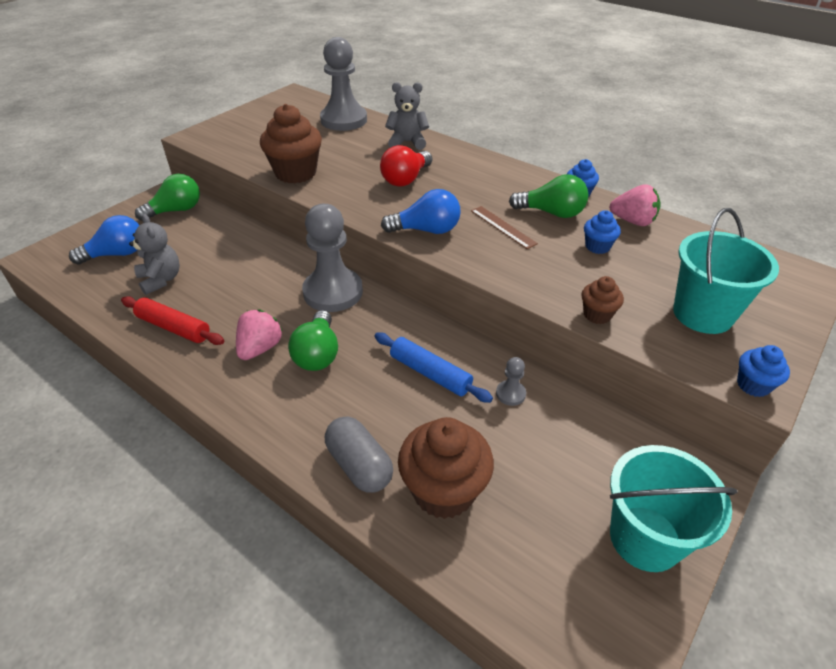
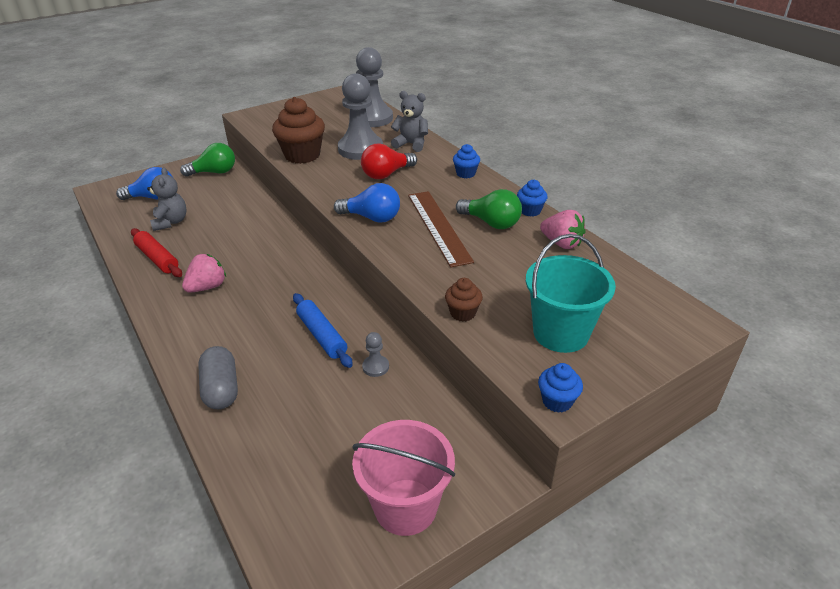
camera: 20 degrees right, 5 degrees down
green light bulb [288,310,338,371] -> none
grey pawn [302,204,363,312] -> grey pawn moved to [338,73,383,160]
brown cupcake [398,417,494,519] -> none
brown ruler [471,206,538,249] -> brown ruler [408,191,474,268], size x1.80
blue cupcake [584,210,621,254] -> blue cupcake moved to [453,144,480,178]
turquoise bucket [610,445,738,572] -> pink bucket [352,420,455,536]

